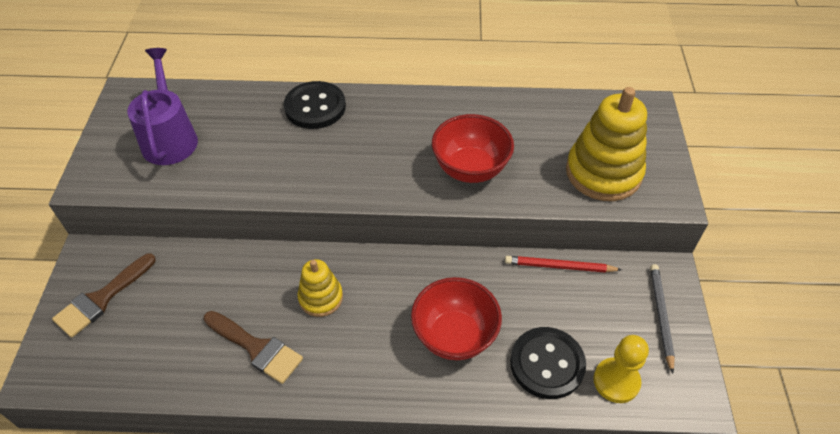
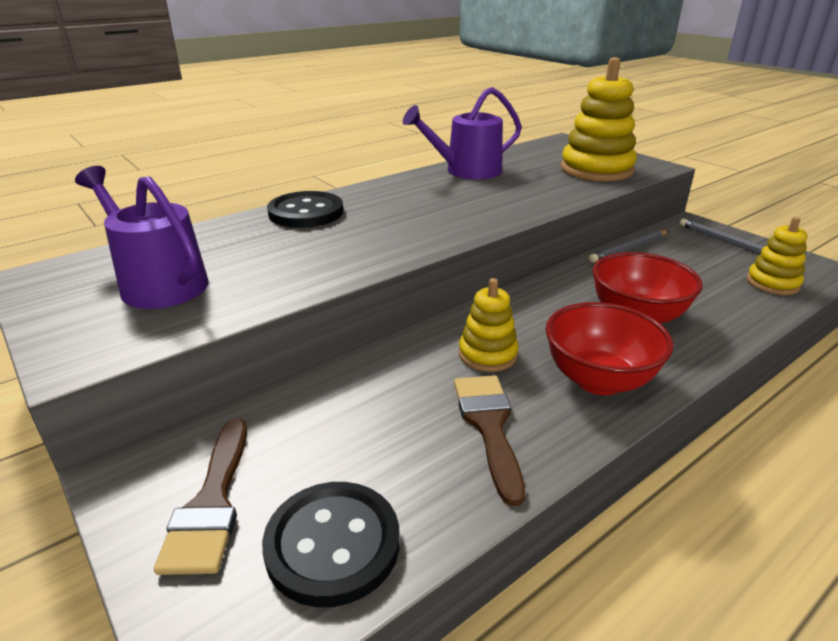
camera: 40 degrees left, 20 degrees down
brown brush [204,311,303,384] -> brown brush turned 90 degrees counterclockwise [454,375,525,506]
red bowl [432,114,514,183] -> red bowl moved to [546,302,674,395]
red pencil [505,256,622,273] -> grey pencil [589,230,669,263]
black button [510,327,586,399] -> black button moved to [262,482,400,607]
yellow pawn [593,335,649,403] -> yellow stacking toy [747,217,807,295]
none -> purple watering can [403,87,522,179]

